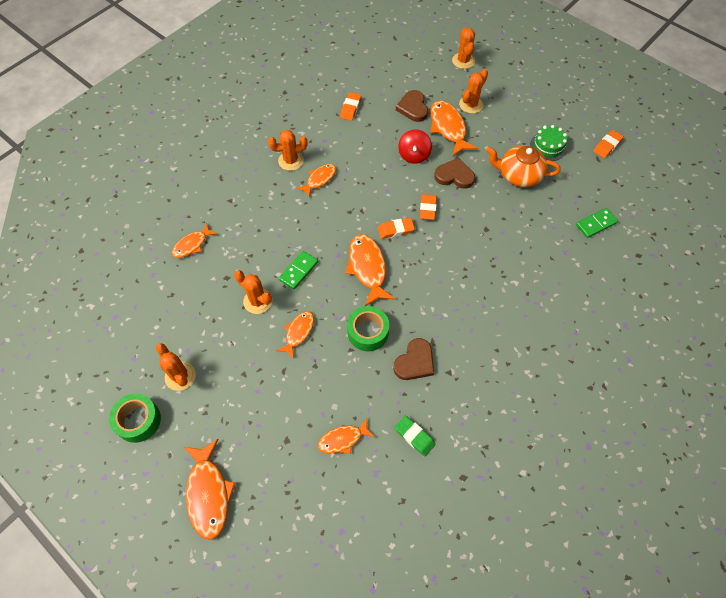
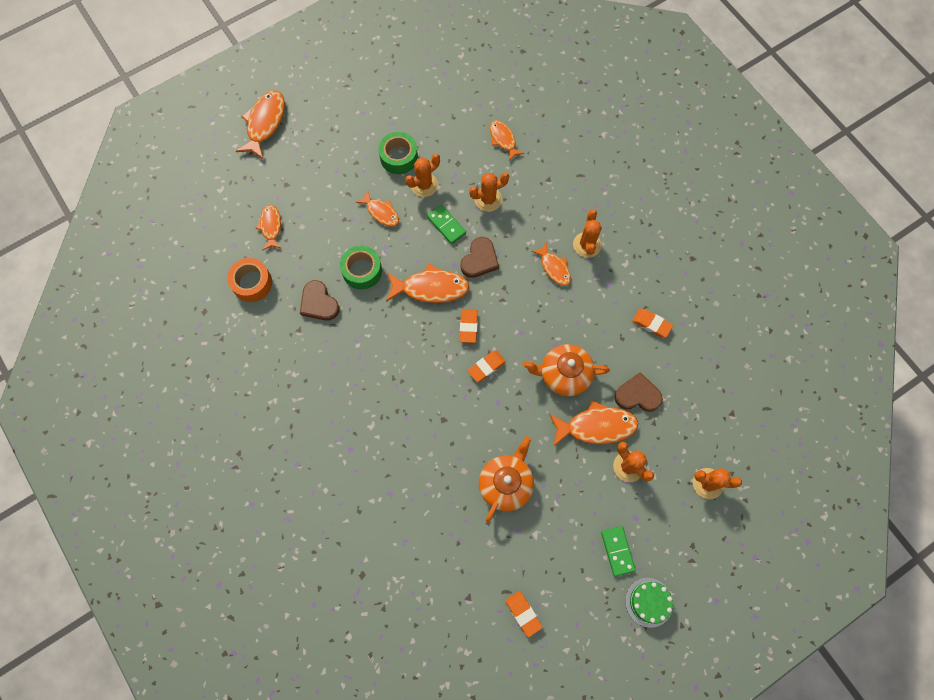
camera: 105 degrees right, 10 degrees up
green tape [109,393,161,443] -> green tape moved to [378,132,418,174]
orange cactus [156,343,196,391] -> orange cactus moved to [469,172,509,212]
orange fish [183,439,236,540] -> orange fish turned 105 degrees clockwise [236,91,285,159]
green eraser [395,416,436,457] -> orange tape [227,258,272,302]
red spinning top [398,130,432,164] -> orange teapot [523,344,610,396]
orange eraser [420,194,437,220] -> orange eraser turned 60 degrees counterclockwise [468,350,506,382]
brown heart [434,158,475,189] -> brown heart moved to [461,237,499,278]
green cake [530,125,567,161] -> green cake moved to [625,578,673,628]
green domino [576,208,618,238] -> green domino moved to [601,526,636,577]

